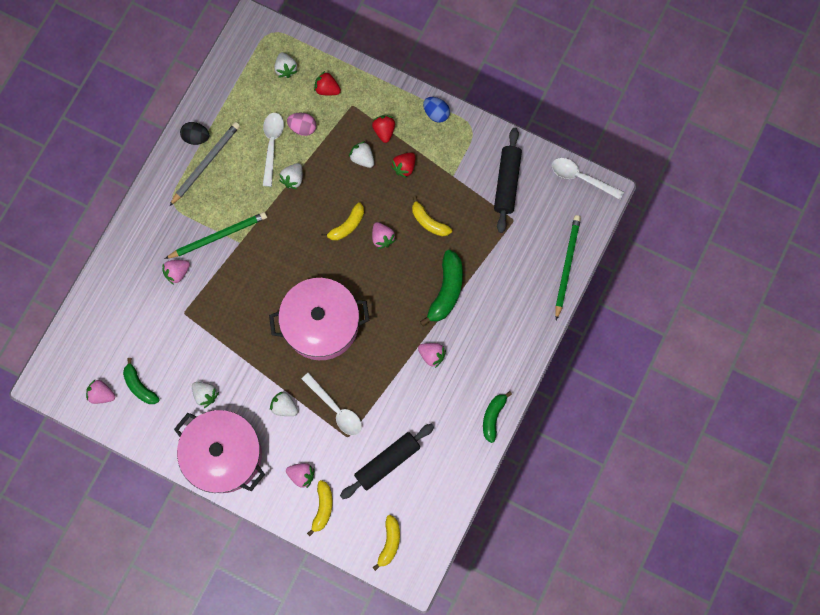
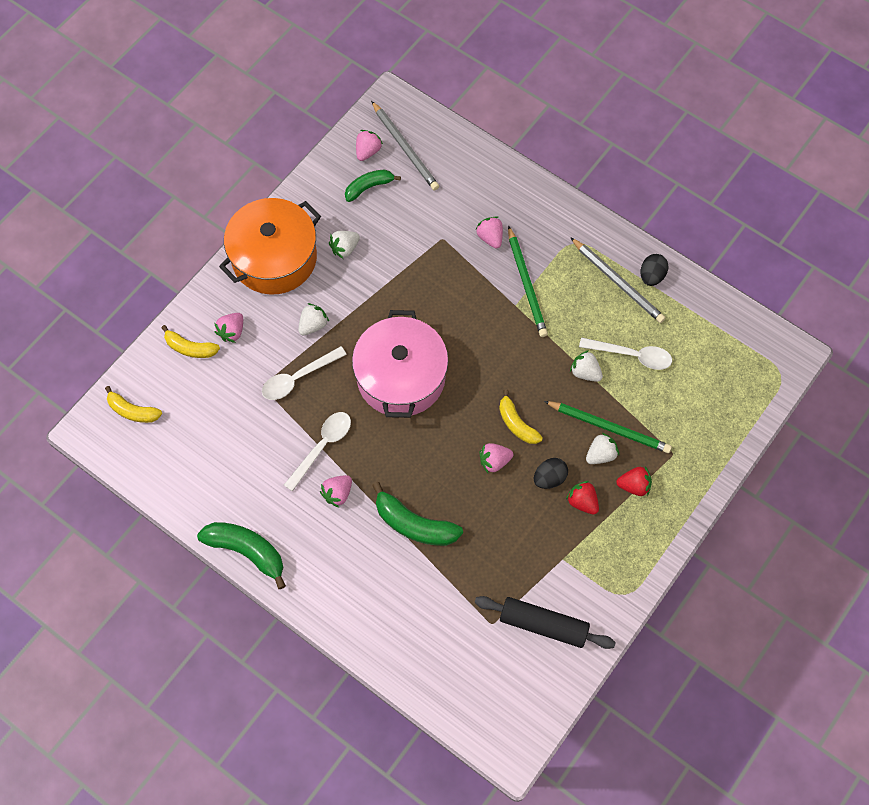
camera: 100 degrees right, 10 degrees down
pink pot [174,410,265,493] -> orange pot [219,198,321,295]
white strawberry [275,52,298,78] -> none
pink egg [287,113,316,136] -> none
red strawberry [314,71,341,95] -> none
black rolling pin [340,424,434,499] -> none
yellow banana [412,196,452,237] -> none
blue egg [423,97,450,123] -> none
green banana [483,391,512,443] -> green banana [197,522,286,589], size x1.53
white spoon [552,158,624,200] -> white spoon moved to [284,412,351,492]
green pencil [555,215,581,320] -> green pencil moved to [544,401,672,453]
none -> grey pencil [371,101,439,190]
none -> black egg [534,458,568,489]

